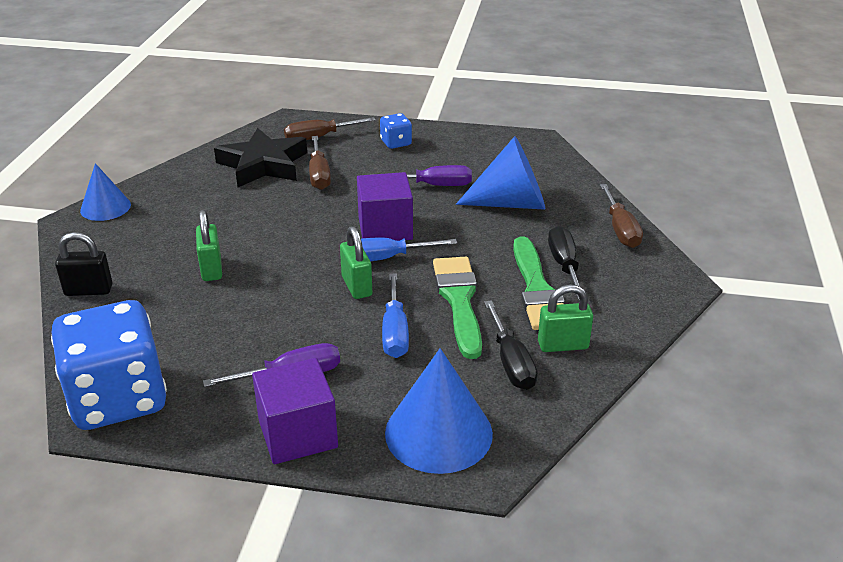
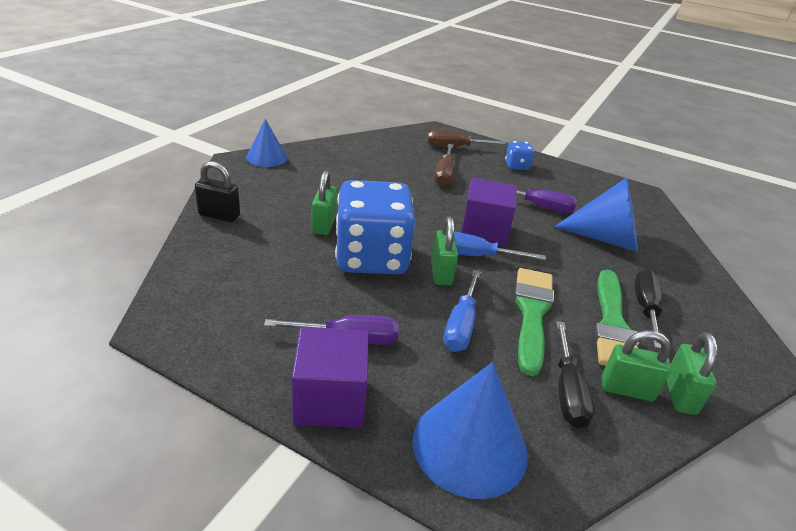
camera: 15 degrees right, 0 degrees up
blue dice [51,300,167,430] -> blue dice moved to [335,180,415,274]
black star [214,128,307,187] -> none
brown screwdriver [600,184,643,248] -> none
none -> green padlock [667,332,718,415]

